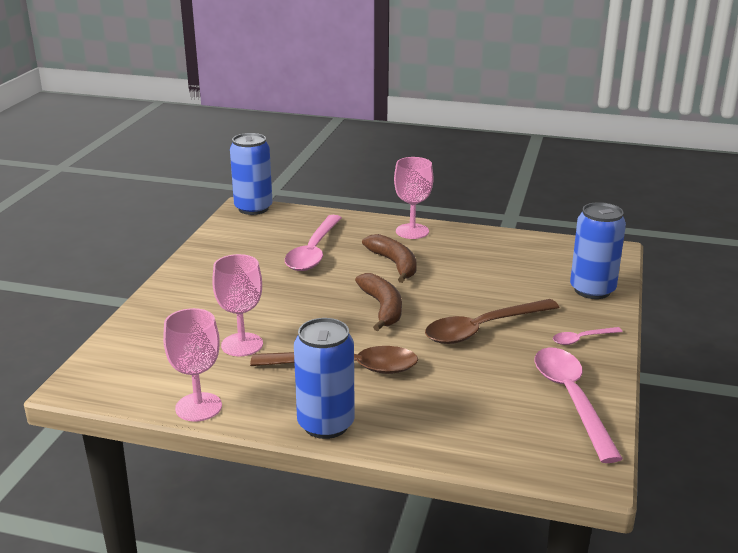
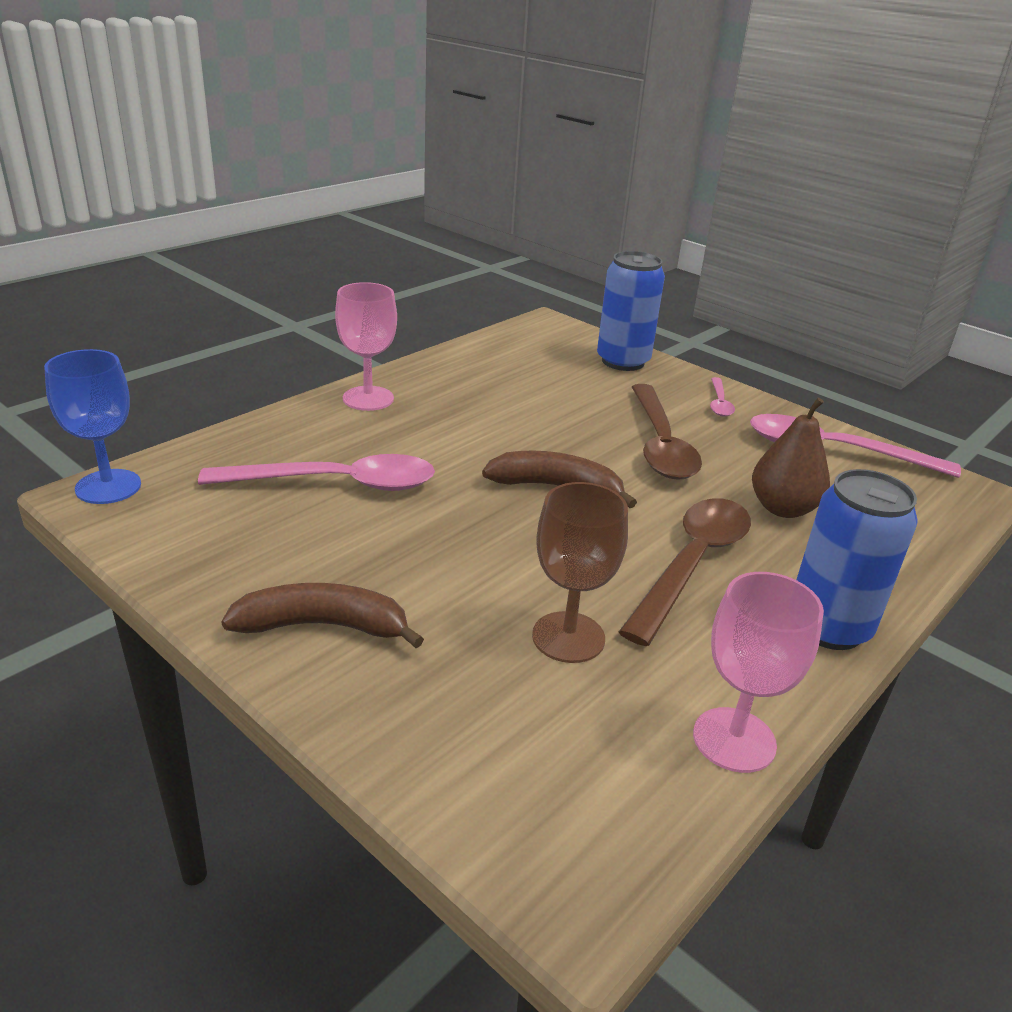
camera: 65 degrees left, 5 degrees up
pink goblet [212,254,263,356] -> brown goblet [532,482,628,663]
blue can [230,133,272,215] -> blue goblet [44,349,141,504]
pink spoon [285,215,342,271] -> pink spoon turned 45 degrees counterclockwise [198,454,435,491]
brown banana [362,234,417,283] -> brown banana moved to [221,583,424,648]
none -> brown pear [752,397,830,518]

